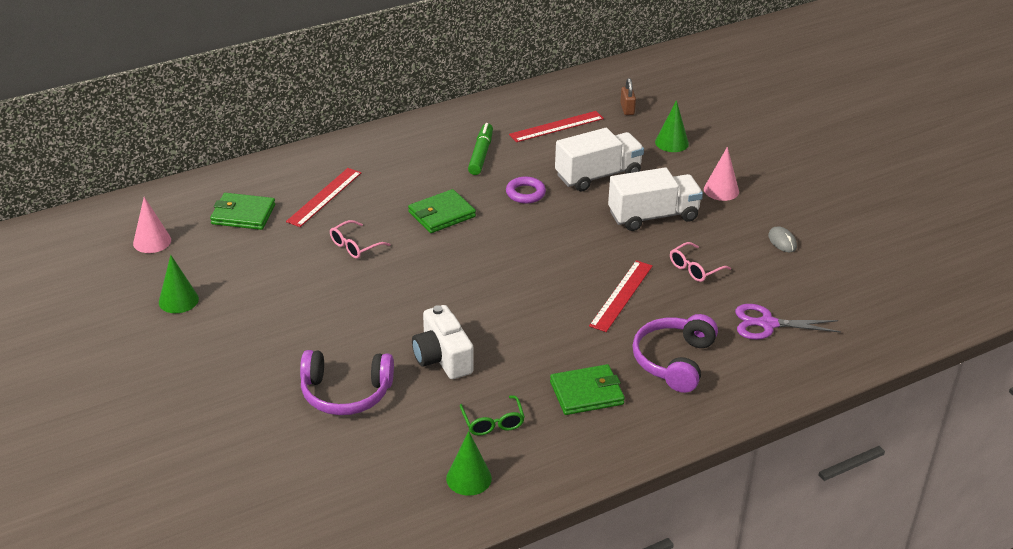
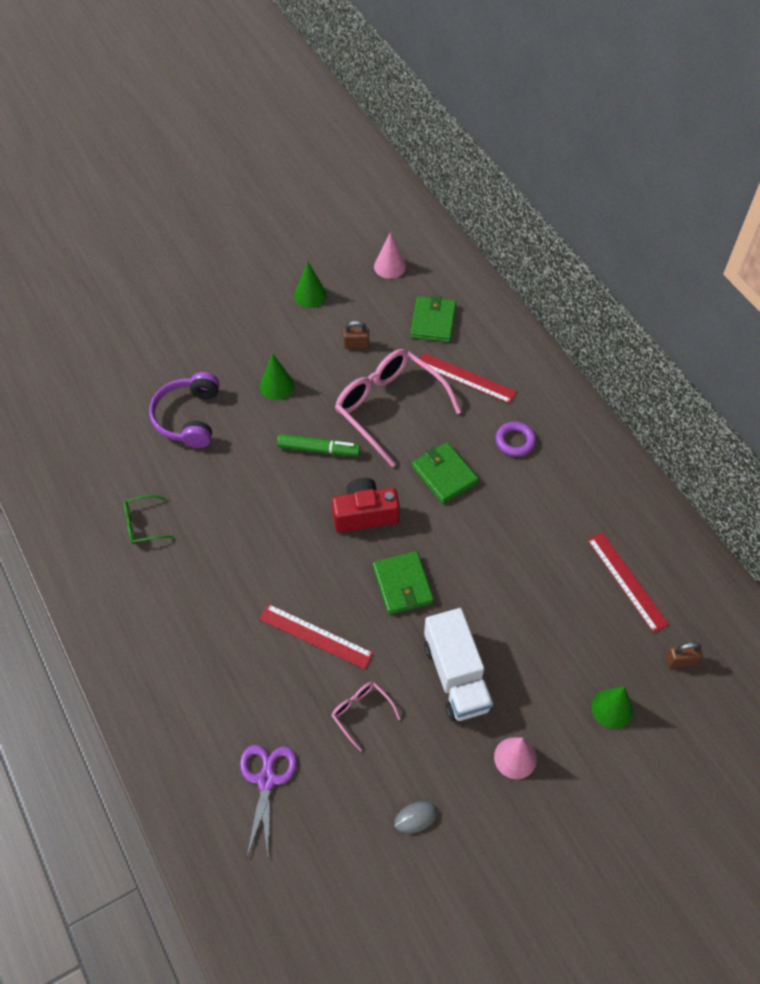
camera: 90 degrees right, 20 degrees up
pink glasses [330,220,391,259] -> pink glasses [335,349,461,467], size x2.17
white camera [412,305,474,379] -> none
green cone [446,431,492,496] -> green cone moved to [260,353,294,400]
green marker [468,123,493,175] -> green marker moved to [277,434,360,456]
purple ring [506,176,546,204] -> purple ring moved to [495,421,536,457]
green wallet [550,364,625,415] -> green wallet moved to [373,551,434,615]
white truck [555,128,644,191] -> none
purple headphones [632,314,718,393] -> none
none -> red camera [332,478,400,533]
none -> brown padlock [343,321,369,349]

